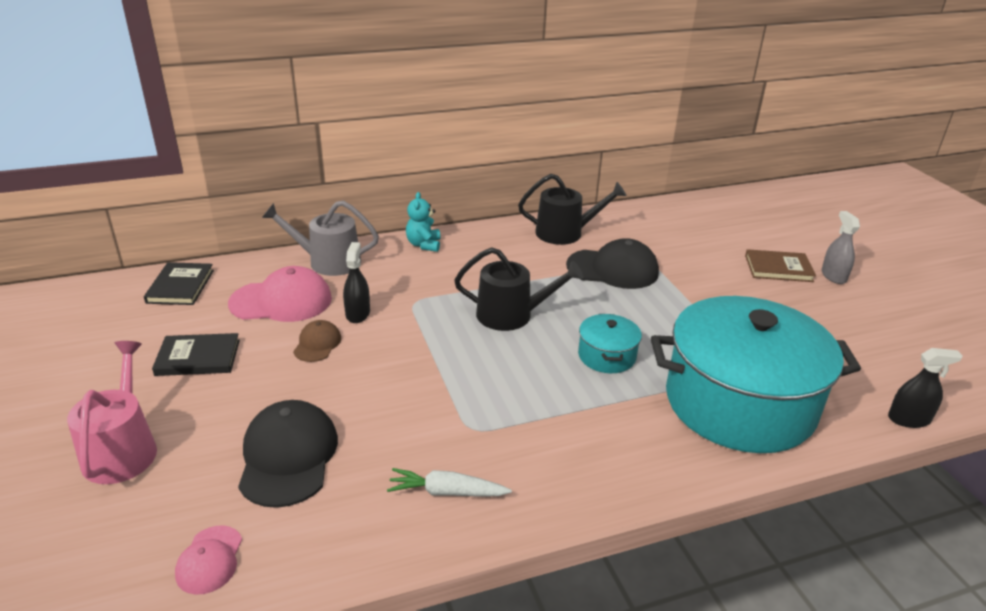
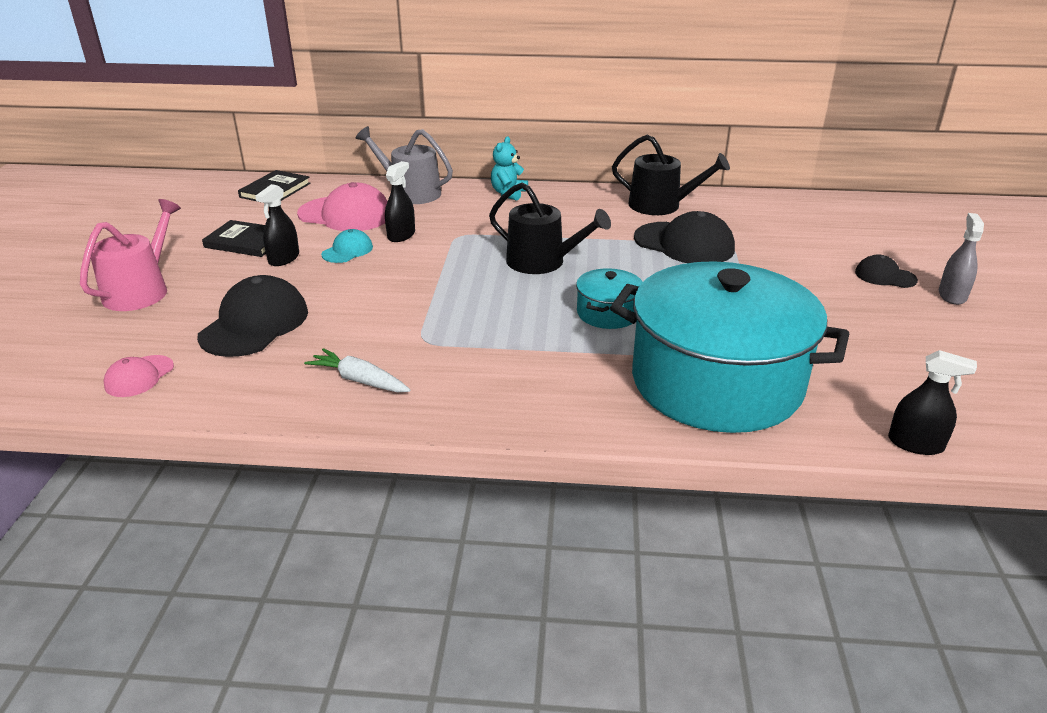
camera: 25 degrees right, 0 degrees up
brown cap [293,320,341,362] -> turquoise cap [321,229,373,263]
brown book [745,249,816,282] -> black cap [855,255,918,288]
none -> black spray bottle [255,184,299,266]

